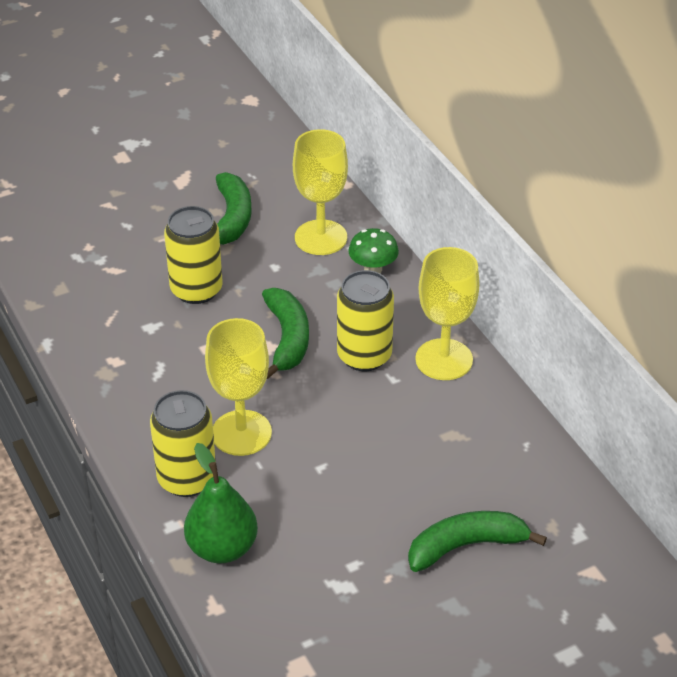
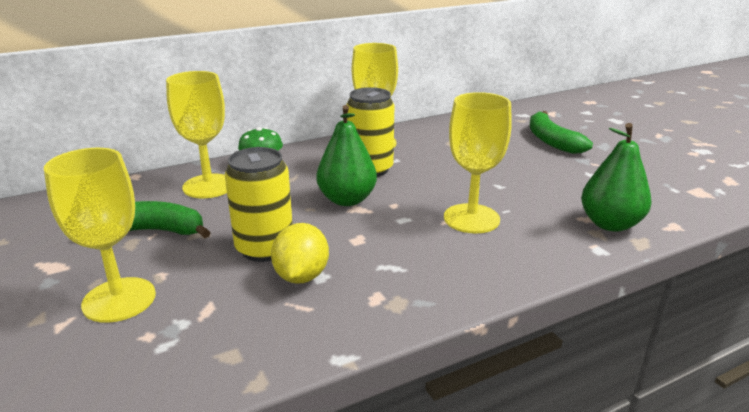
camera: 90 degrees left, 15 degrees down
yellow can [150,390,216,497] -> none
green banana [262,288,309,379] -> green pear [316,105,377,206]
none -> yellow goblet [44,148,156,323]
none -> yellow lemon [271,223,329,284]

